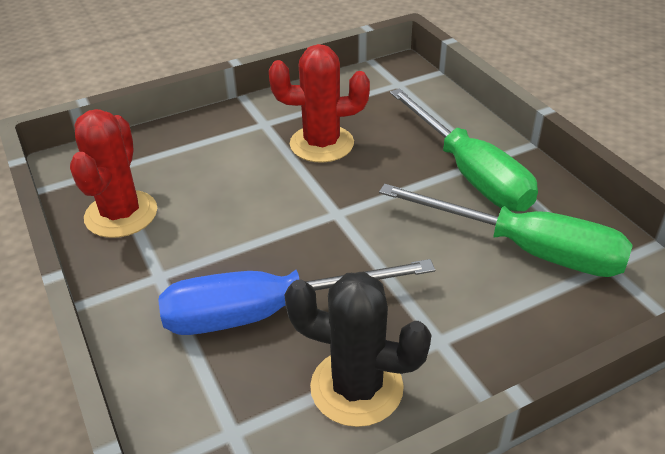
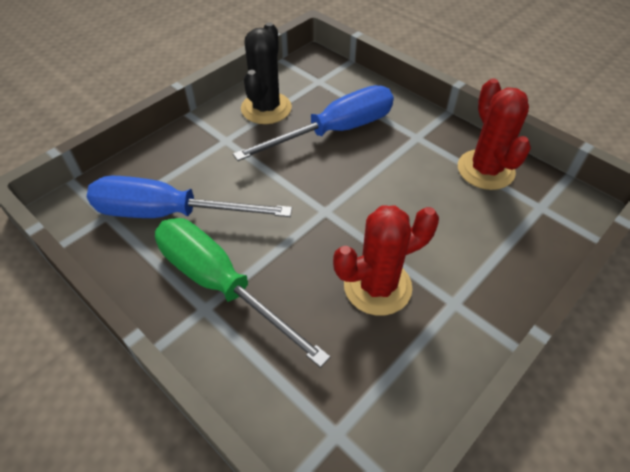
camera: 160 degrees right, 10 degrees up
black cactus [284,272,431,427] -> black cactus turned 75 degrees counterclockwise [241,22,292,124]
green screwdriver [379,184,633,277] -> blue screwdriver [87,176,292,218]

